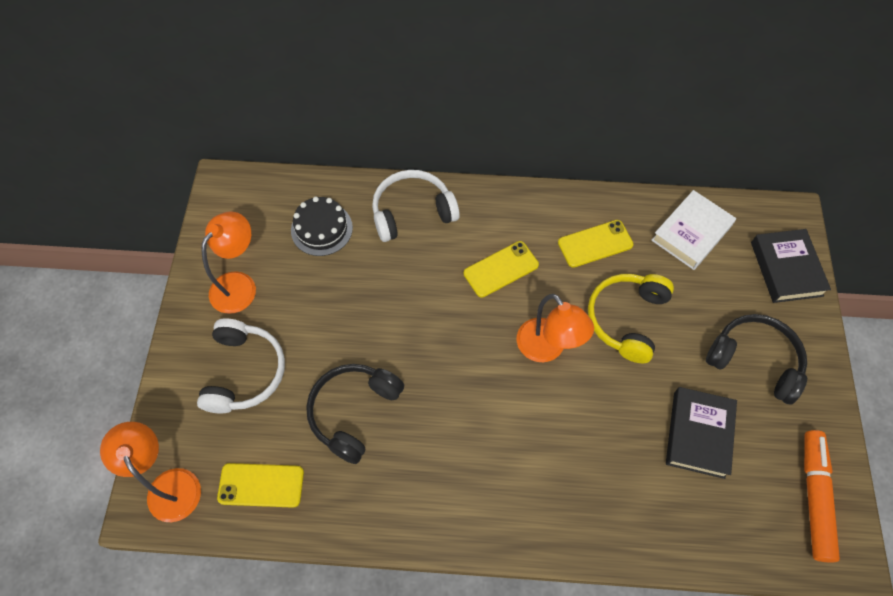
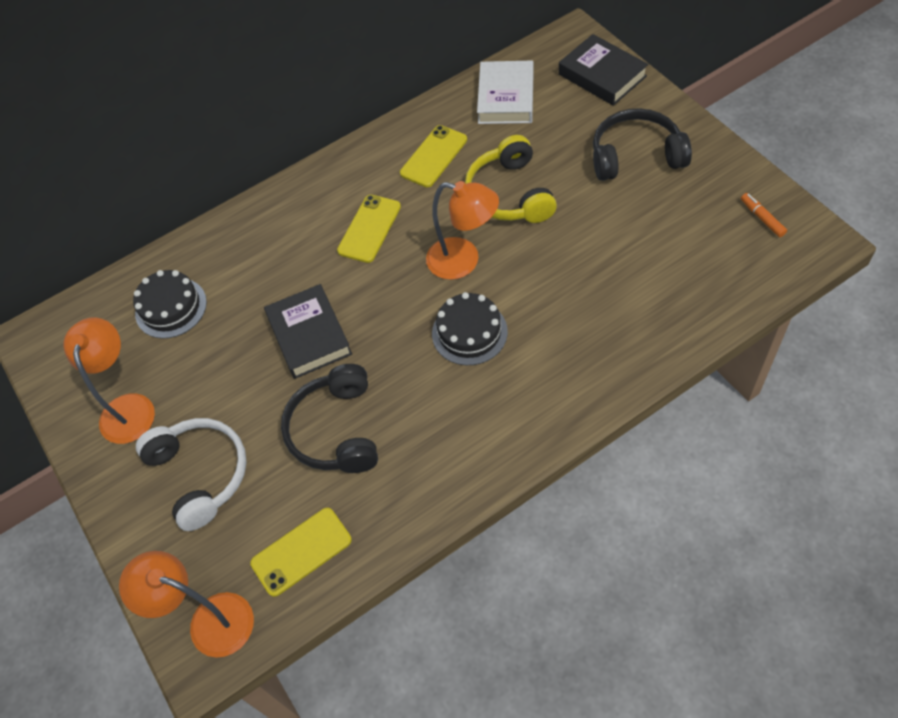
camera: 30 degrees left, 5 degrees down
white headphones [372,170,460,242] -> none
black book [666,387,737,479] -> black book moved to [264,284,352,379]
orange marker [804,430,840,563] -> orange marker [741,193,787,237], size x0.47
none -> black cake [432,292,508,365]

